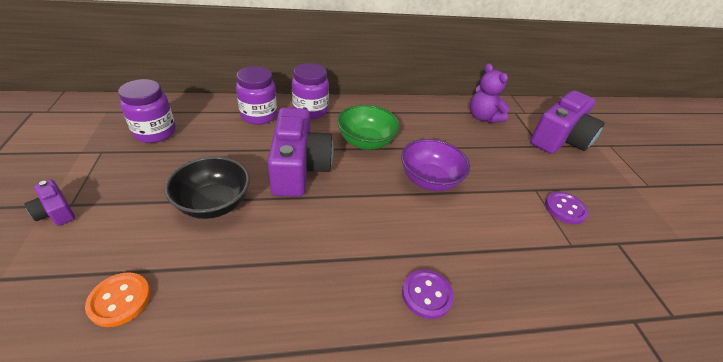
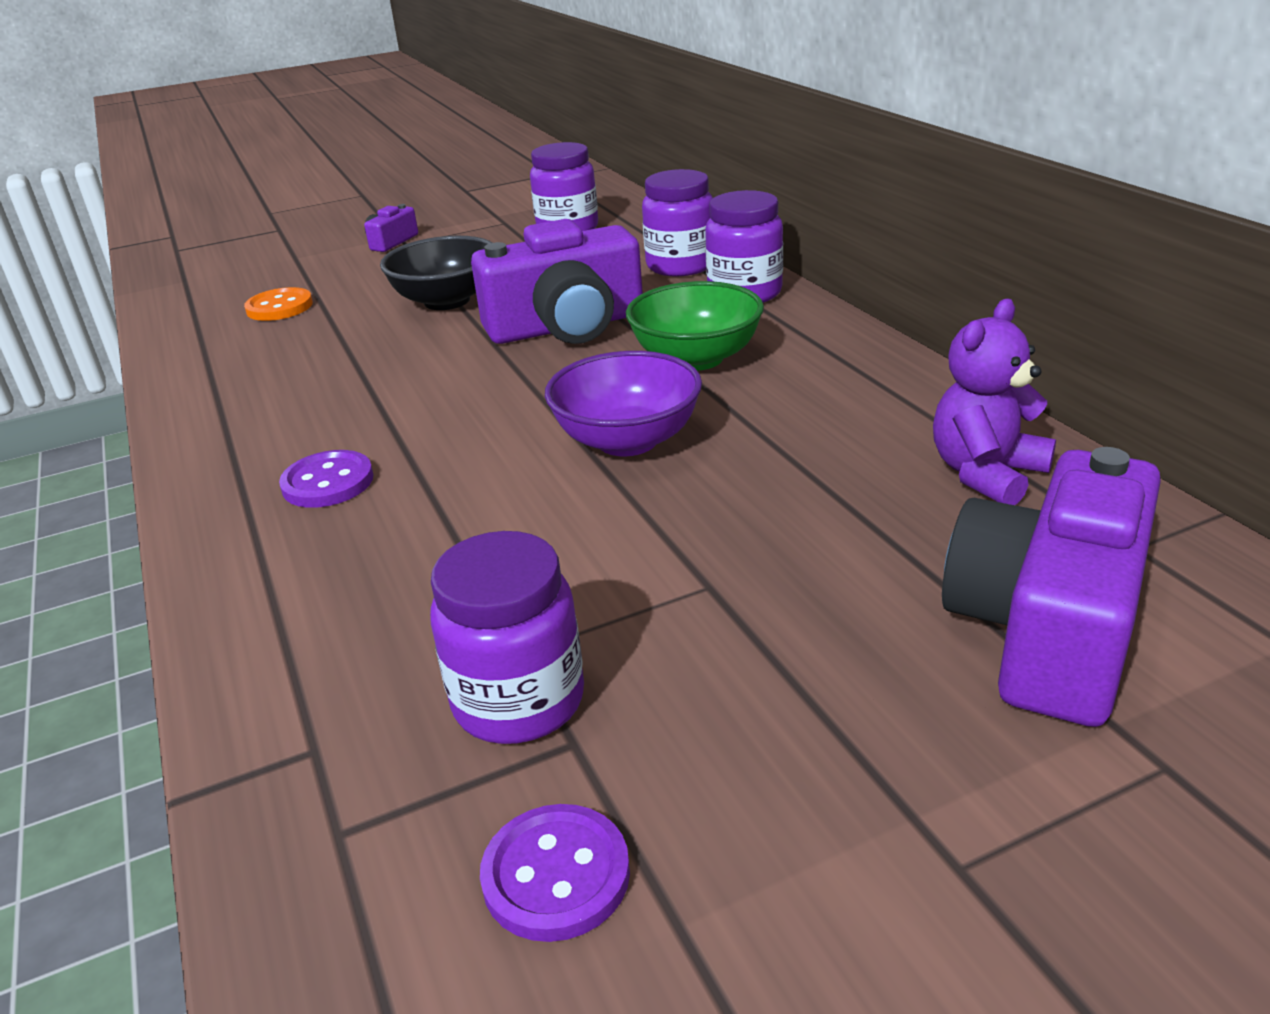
camera: 80 degrees right, 10 degrees down
purple camera [530,90,605,154] -> purple camera turned 90 degrees clockwise [942,447,1161,727]
purple button [545,192,588,224] -> purple button moved to [480,804,630,942]
none -> purple jar [430,531,584,744]

